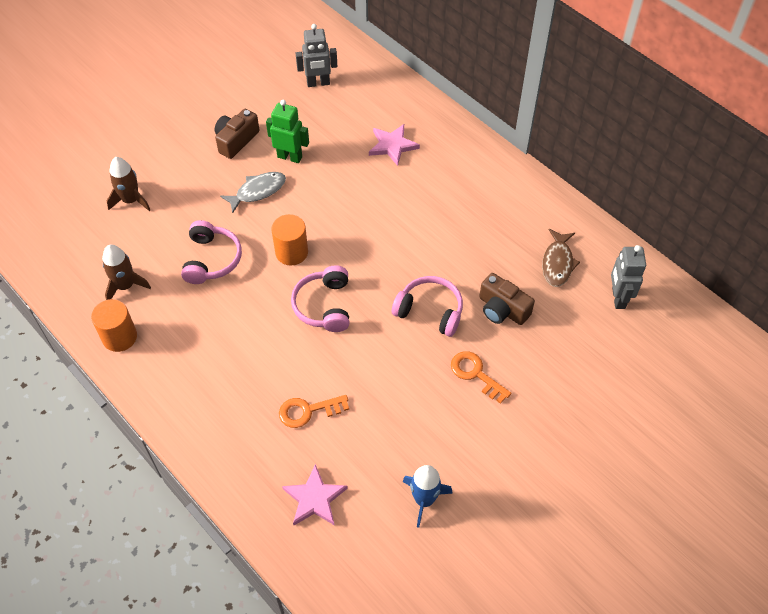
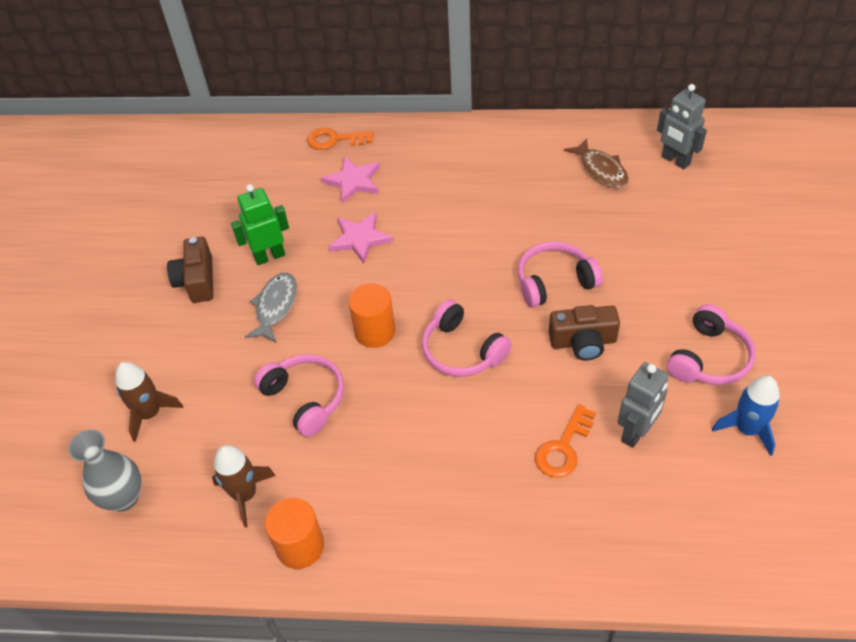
camera: 40 degrees left, 5 degrees down
pink star [282,464,348,525] -> pink star moved to [328,212,393,264]
grey robot [296,24,337,87] -> grey robot moved to [618,362,669,448]
orange key [451,351,511,404] -> orange key moved to [307,128,374,150]
brown camera [479,273,535,325] -> brown camera moved to [549,305,620,360]
none -> grey vase [68,429,141,511]
none -> pink headphones [667,304,756,385]

